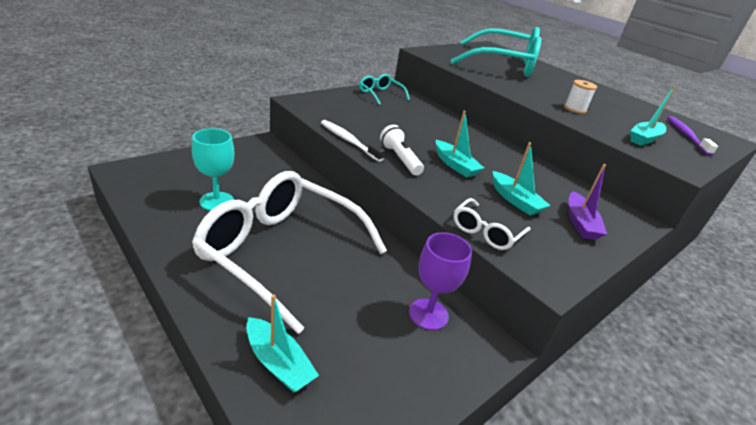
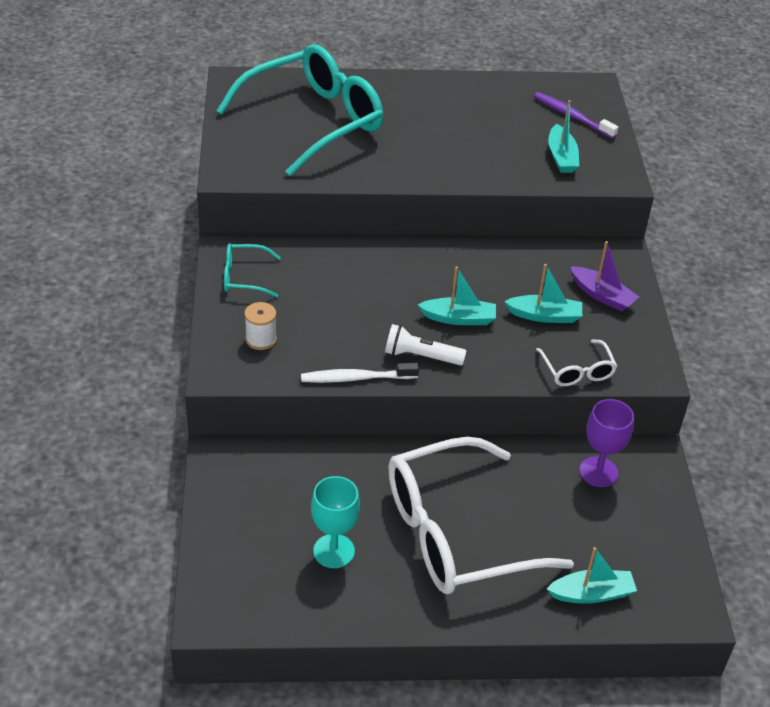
camera: 50 degrees left, 10 degrees up
white spool [564,80,597,114] -> white spool moved to [244,302,277,350]

